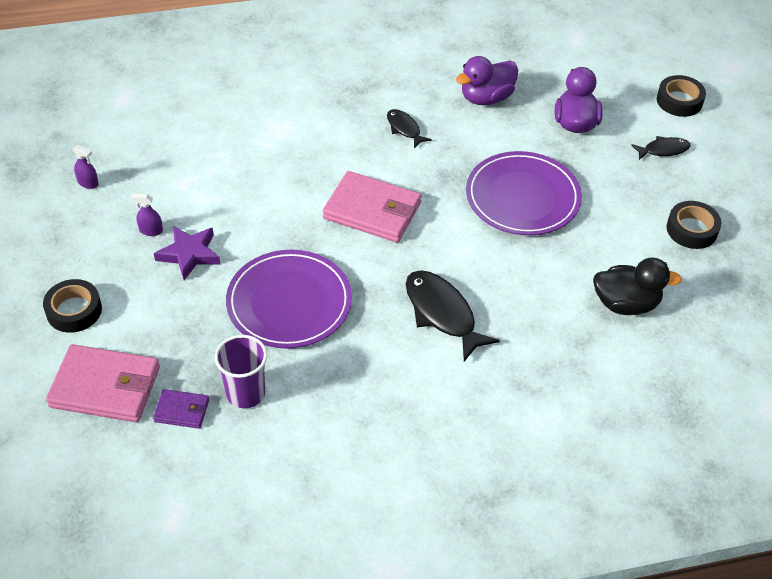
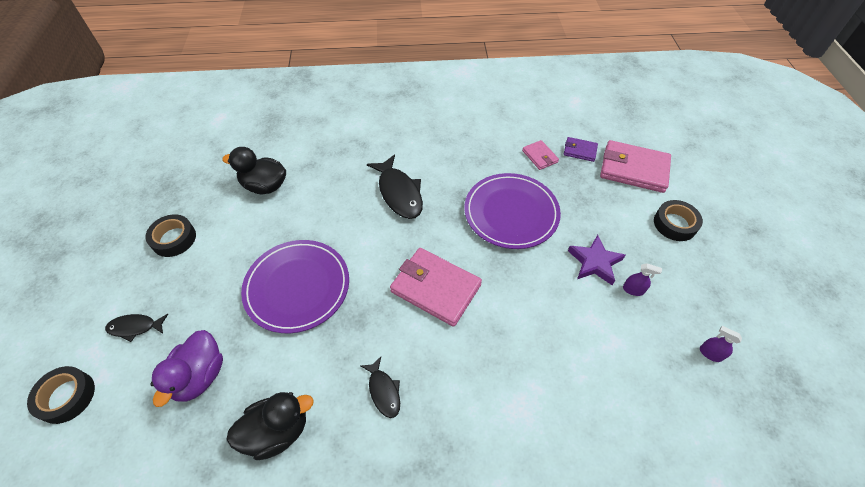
camera: 170 degrees left, 5 degrees up
purple cup [215,335,267,408] -> pink wallet [522,140,559,170]
purple duck [456,56,518,105] -> black duck [226,392,314,460]

